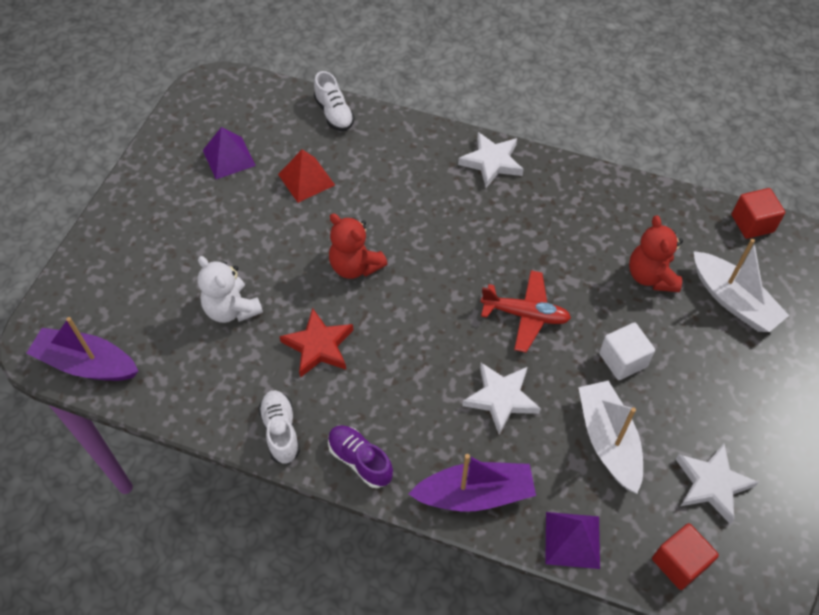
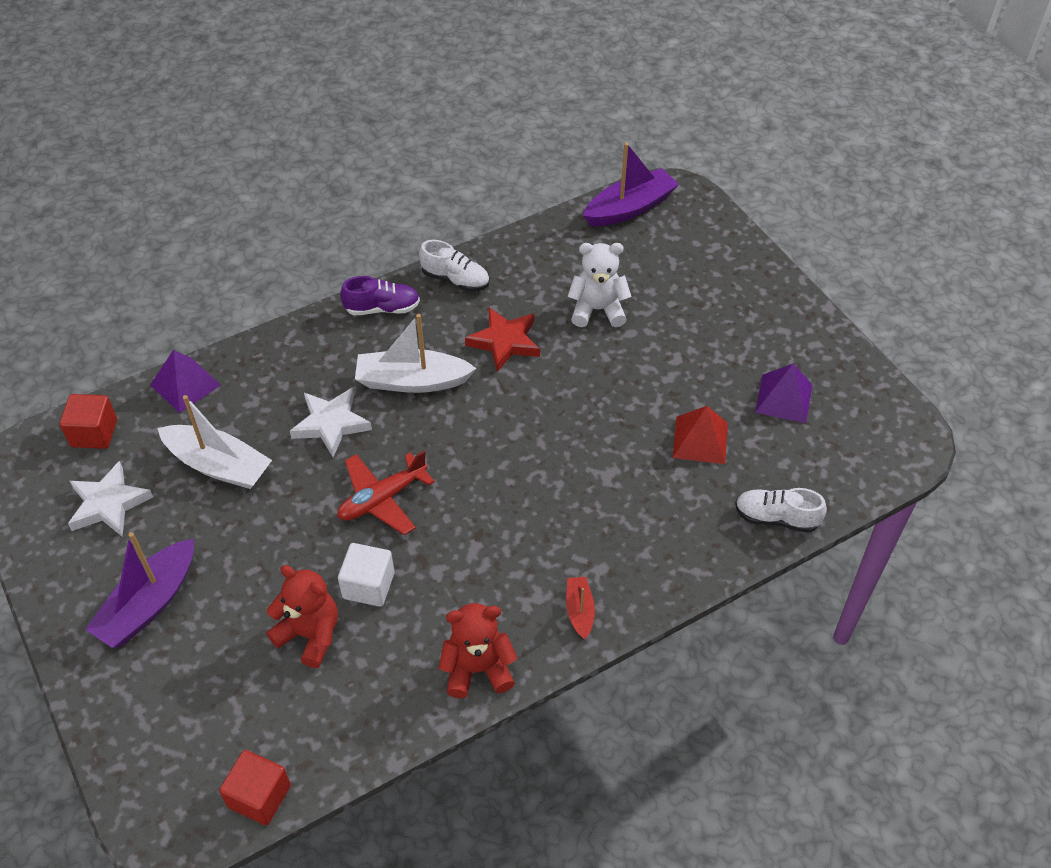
camera: 130 degrees right, 5 degrees down
red teddy bear [329,213,388,279] -> red teddy bear moved to [439,603,517,699]
purple boat [409,454,536,511] -> purple boat moved to [85,532,194,648]
white star [458,132,524,188] -> red boat [566,577,595,639]
white cube [599,322,655,380] -> white cube moved to [338,543,394,607]
white boat [694,239,789,332] -> white boat moved to [355,314,477,393]

